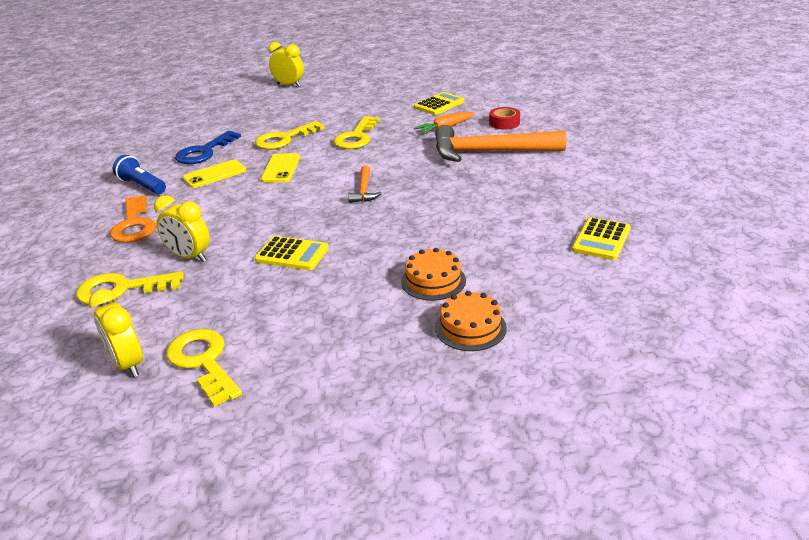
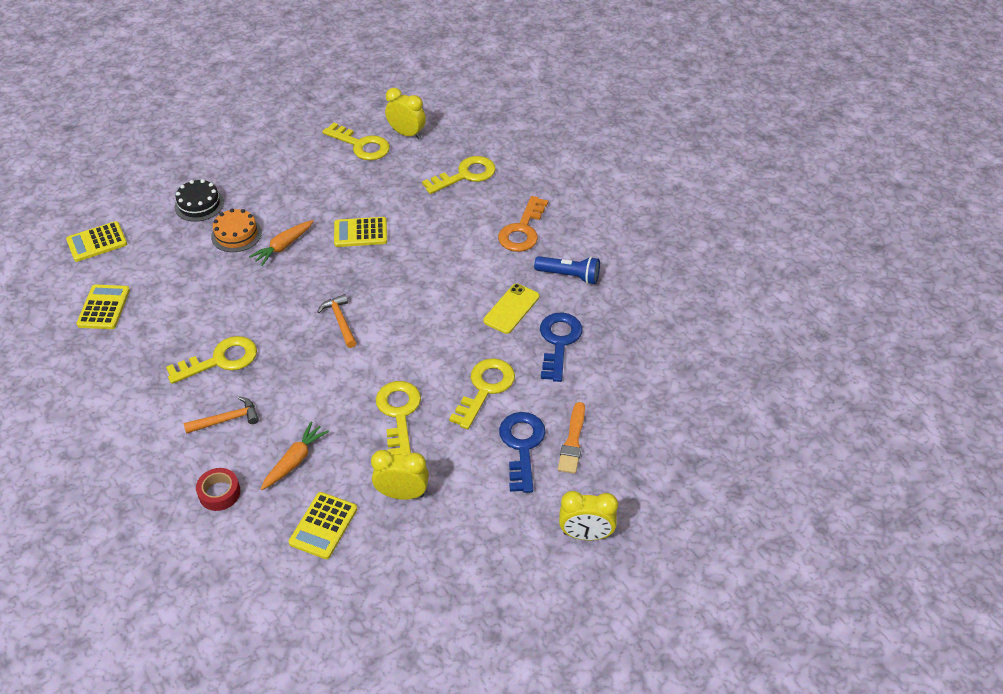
camera: 155 degrees right, 15 degrees up
orange key [110,195,156,243] -> orange key turned 120 degrees counterclockwise [498,196,548,252]
yellow clock [154,195,210,262] -> yellow clock moved to [371,450,429,500]
yellow phone [261,153,300,183] -> none
orange hammer [435,125,567,162] -> orange hammer [184,396,259,434], size x0.47
orange cake [435,291,507,351] -> black cake [175,179,224,222]
none -> yellow calculator [66,221,127,262]
none -> yellow key [166,336,257,384]
none -> orange carrot [249,220,313,266]
none -> blue key [499,412,546,493]
none -> orange brush [558,402,585,474]

